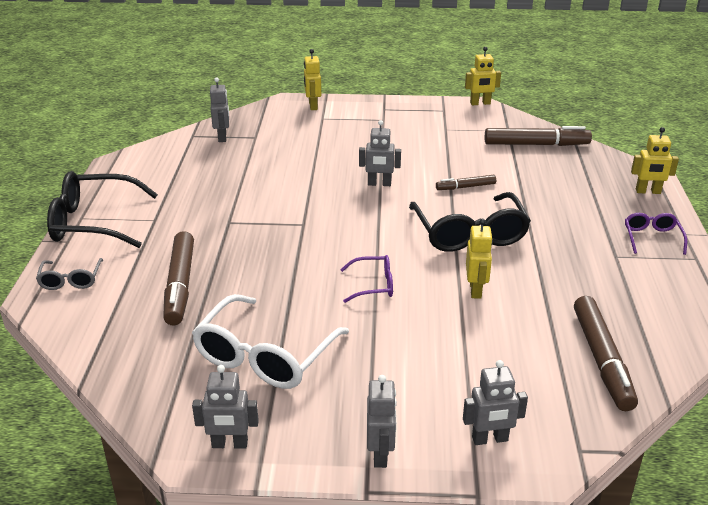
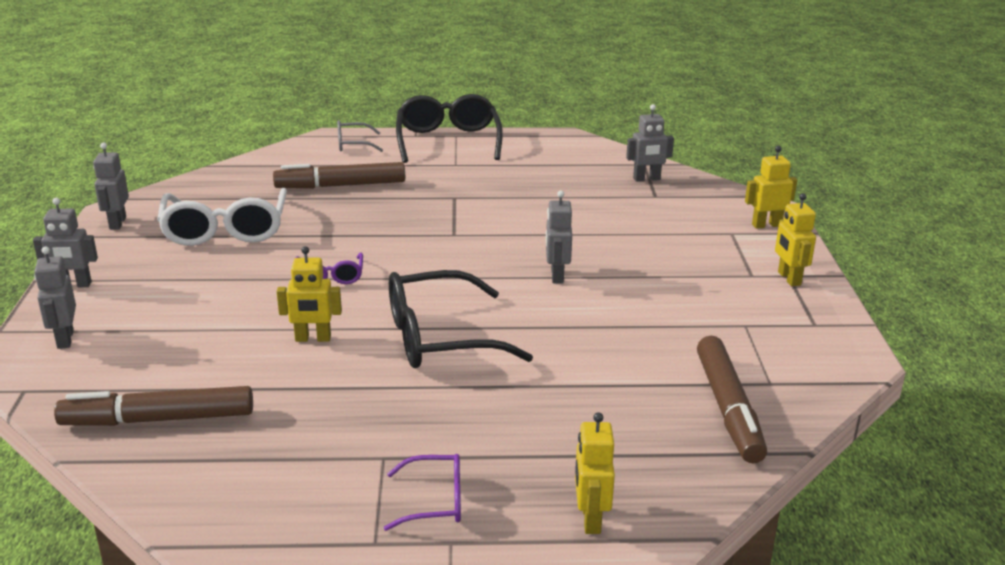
camera: 85 degrees right, 5 degrees down
white glasses [192,294,349,389] -> white glasses turned 120 degrees counterclockwise [157,188,287,246]
brown marker [436,175,496,190] -> none
yellow robot [465,47,501,105] -> yellow robot moved to [775,193,816,286]

